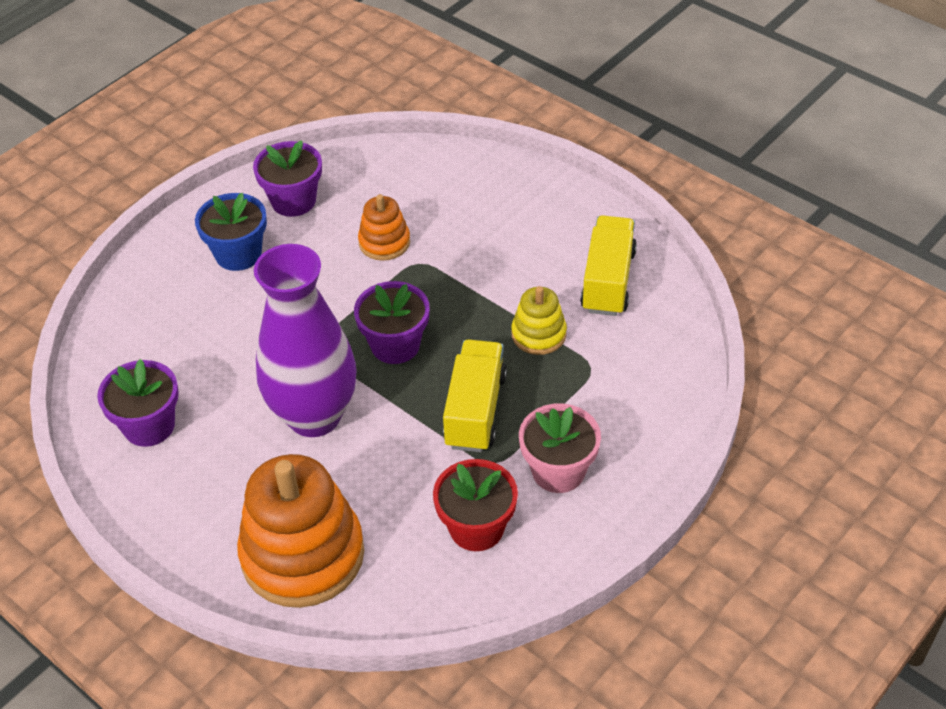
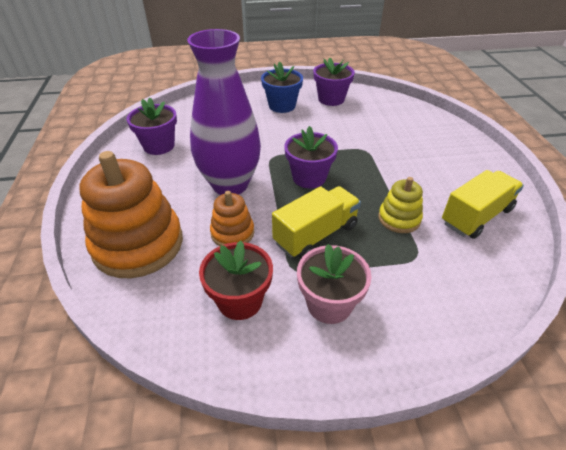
camera: 40 degrees right, 5 degrees down
orange stacking toy [358,194,410,261] -> orange stacking toy moved to [210,191,254,246]

